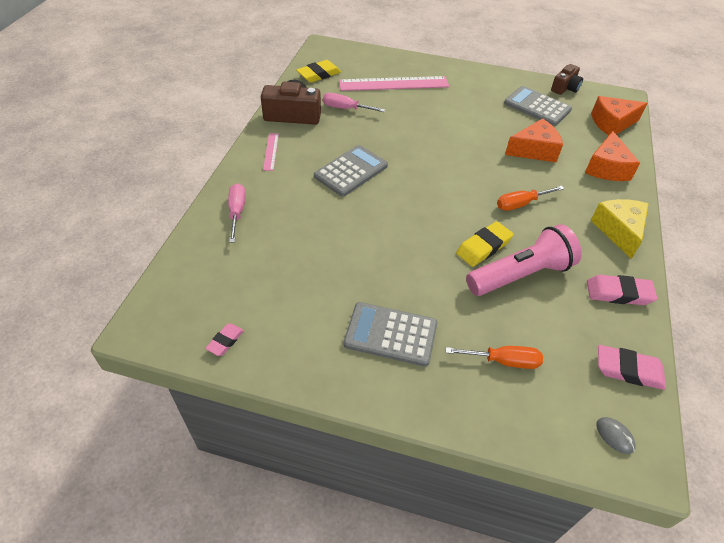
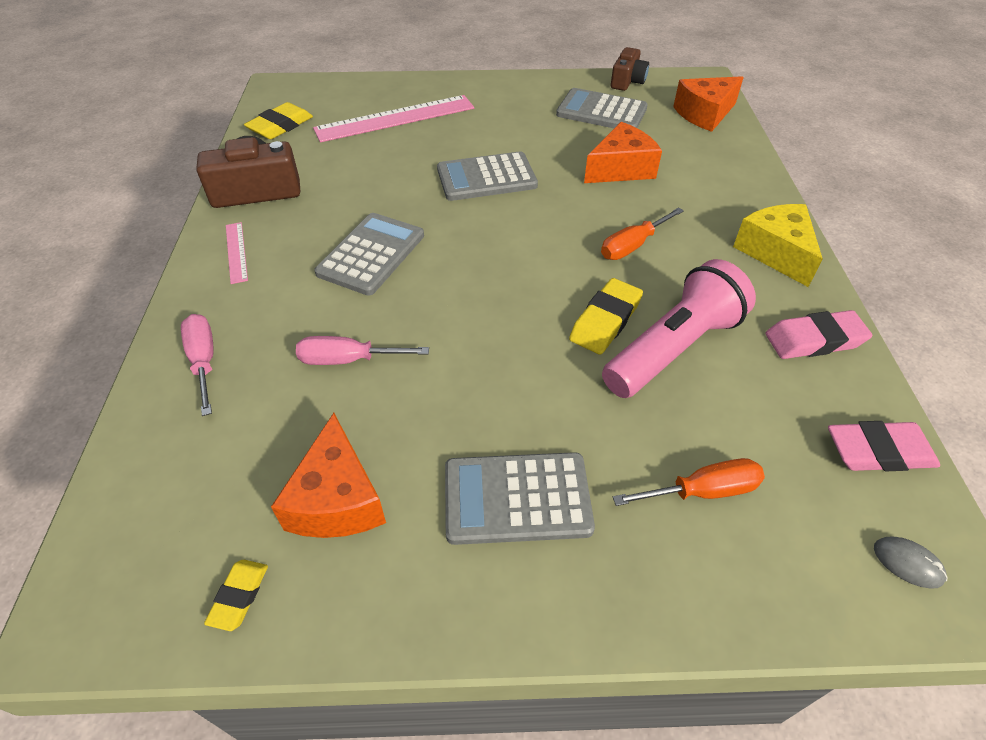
camera: 15 degrees left, 0 degrees up
pink eraser [205,324,244,356] -> yellow eraser [204,560,268,631]
pink screwdriver [323,93,385,112] -> pink screwdriver moved to [296,336,429,365]
orange cheese [585,131,640,181] -> orange cheese moved to [271,413,386,538]
none -> grey calculator [437,151,538,201]

